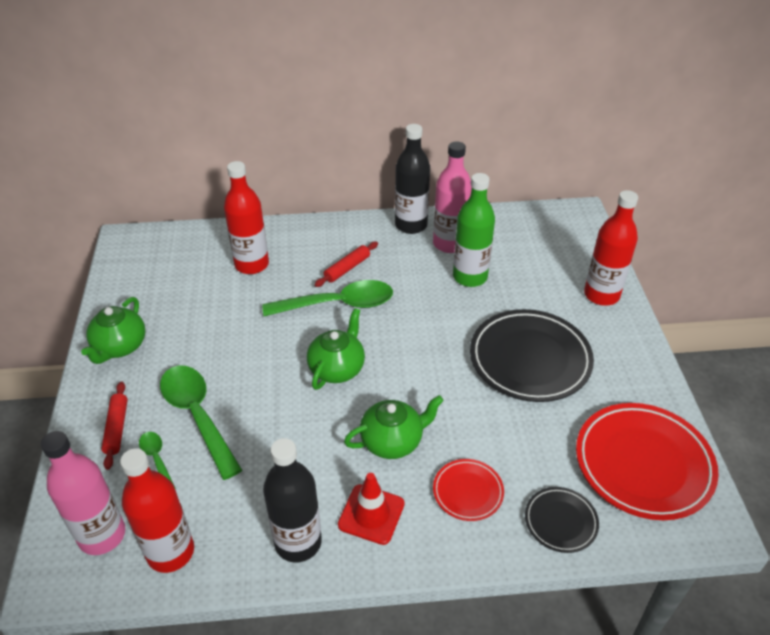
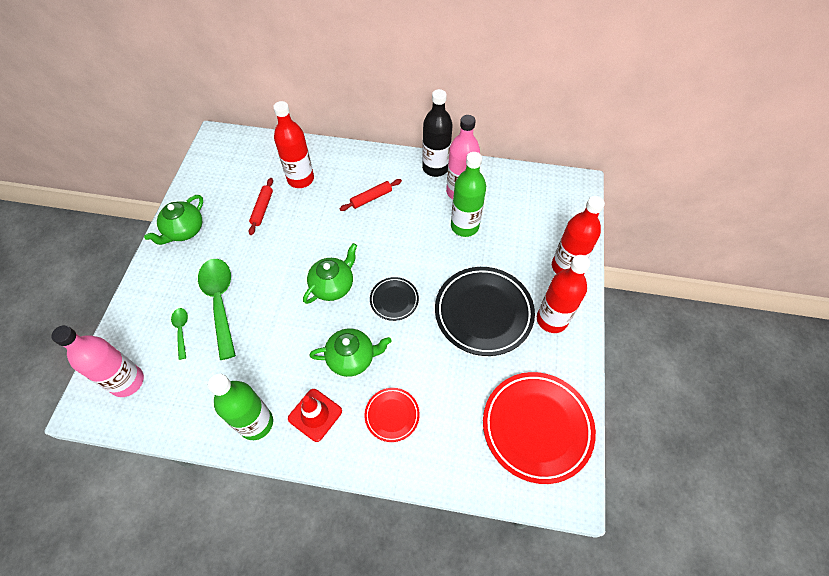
camera: 15 degrees right, 15 degrees up
red rolling pin [101,382,128,470] -> red rolling pin moved to [249,178,273,235]
red bottle [120,448,194,573] -> red bottle moved to [537,255,590,333]
green spoon [262,280,393,316] -> none
black bottle [263,438,322,563] -> green bottle [208,374,273,440]
black plate [525,487,599,553] -> black plate moved to [370,277,419,321]

